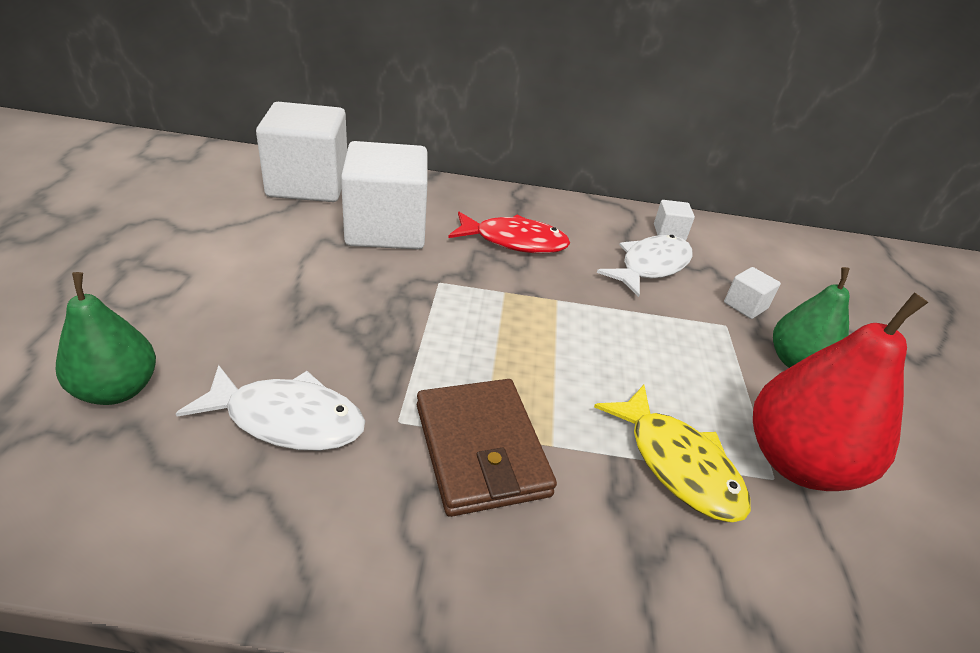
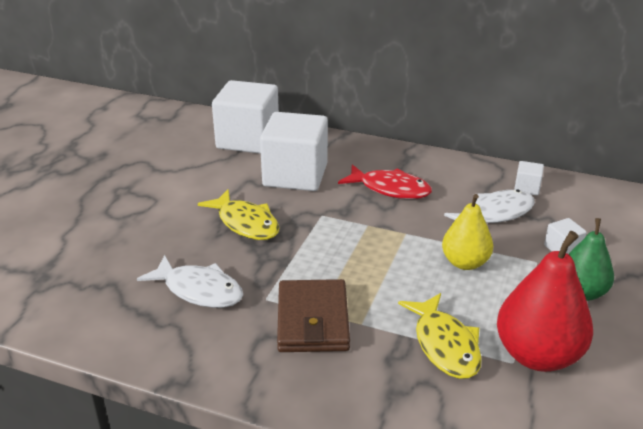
camera: 20 degrees right, 5 degrees down
green pear [56,272,156,405] -> none
none -> yellow fish [198,189,279,240]
none -> yellow pear [442,194,493,270]

